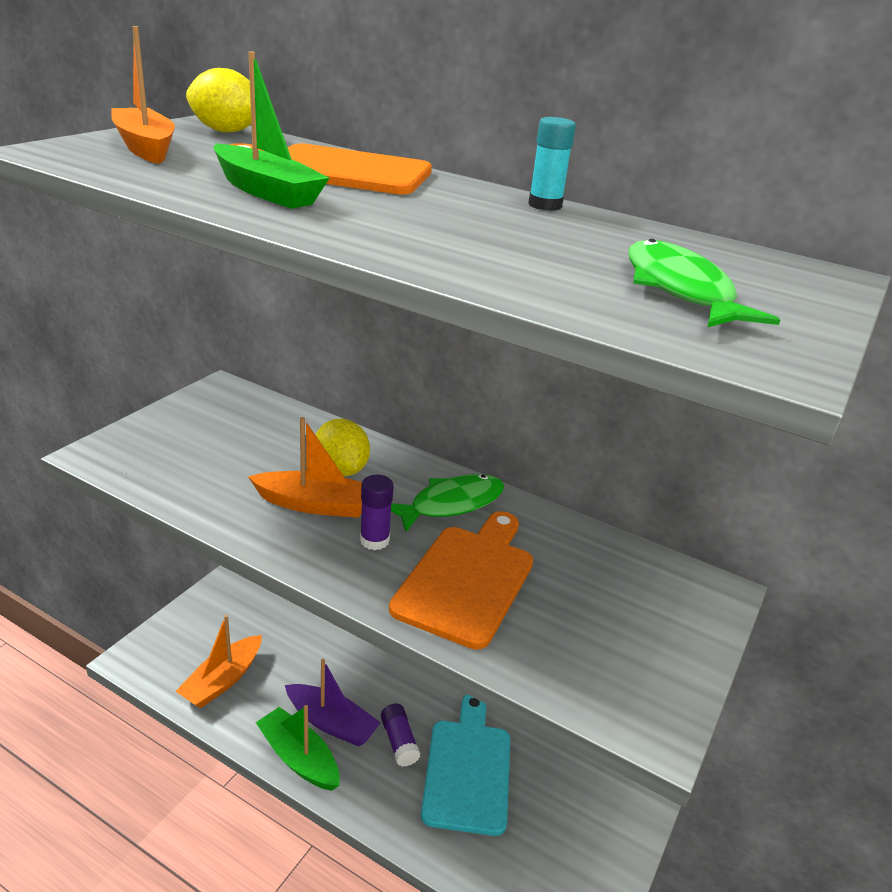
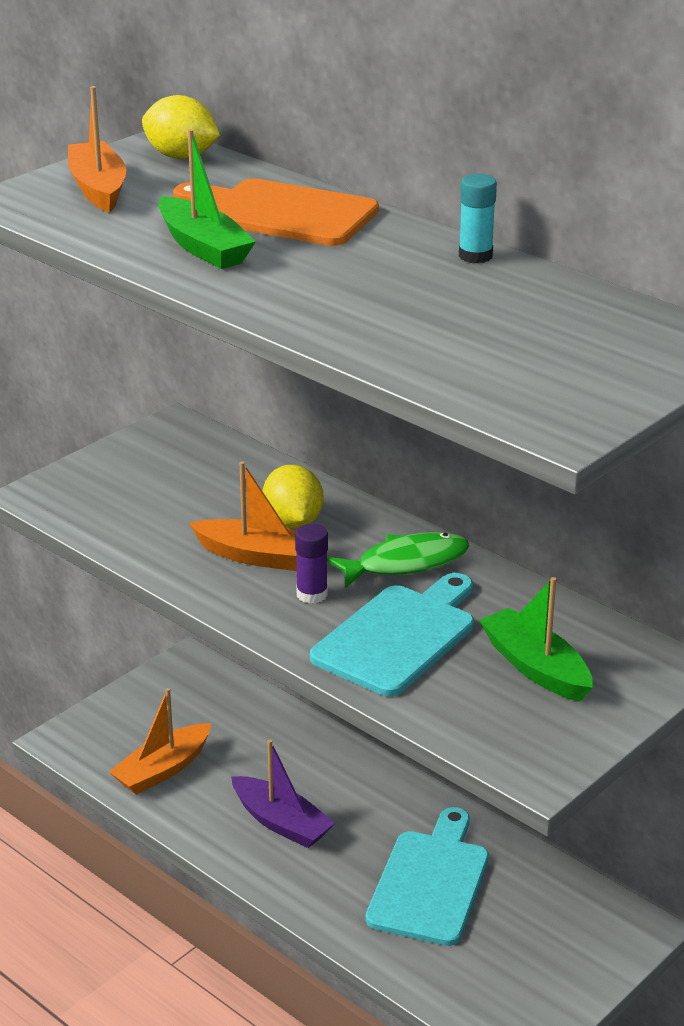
camera: 15 degrees right, 0 degrees up
green boat [256,705,340,791] -> green boat moved to [479,577,593,702]
purple glue stick [381,704,420,767] -> none
orange cutting board [389,511,533,650] -> turquoise cutting board [310,573,474,696]
green fish [629,239,780,327] -> none

